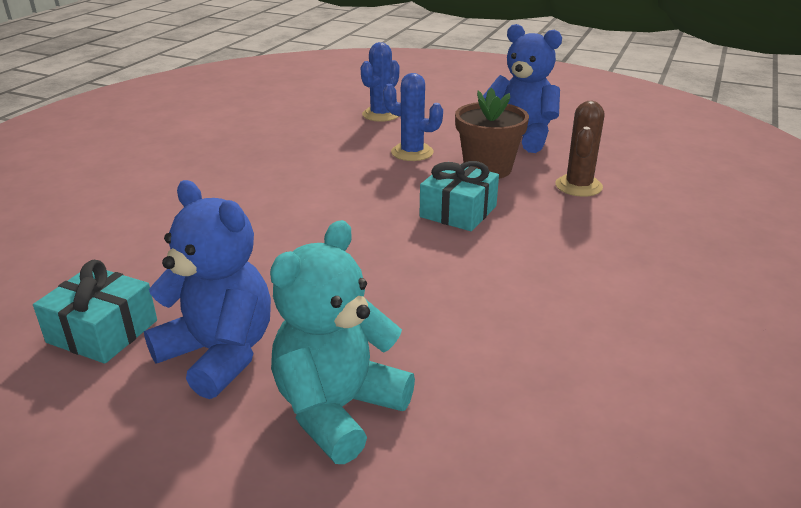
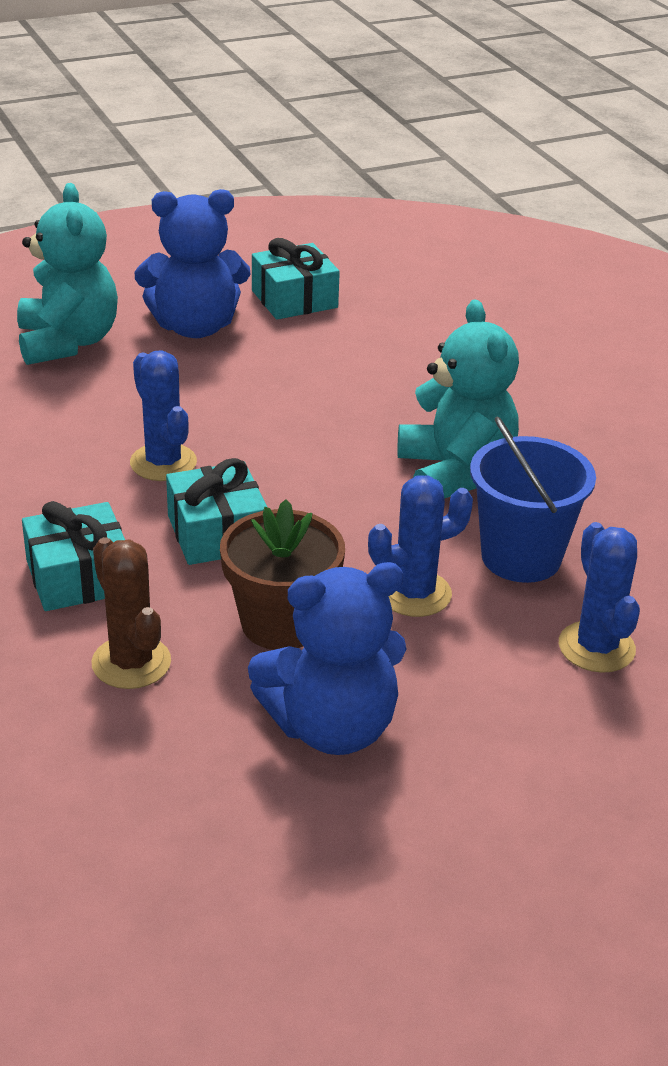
camera: 130 degrees right, 5 degrees up
none -> turquoise gift [22,501,125,611]
none -> blue cactus [130,350,197,481]
none -> turquoise teddy bear [397,299,519,499]
none -> blue bucket [470,416,596,583]

